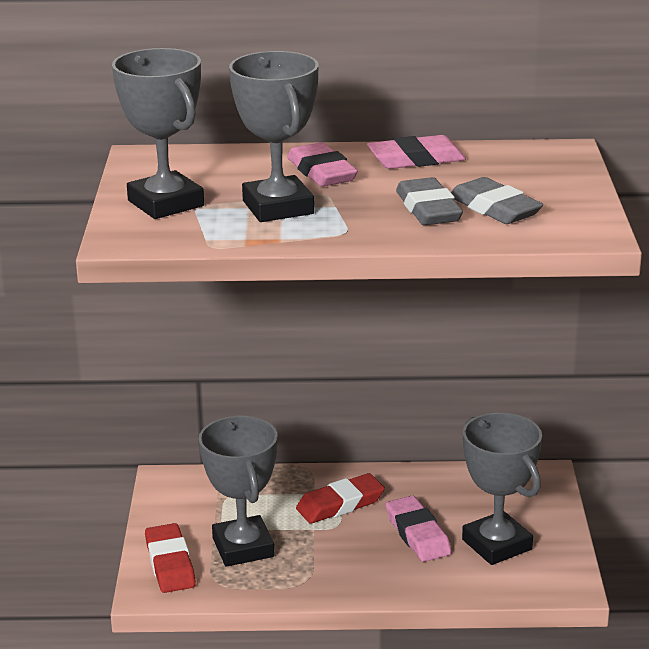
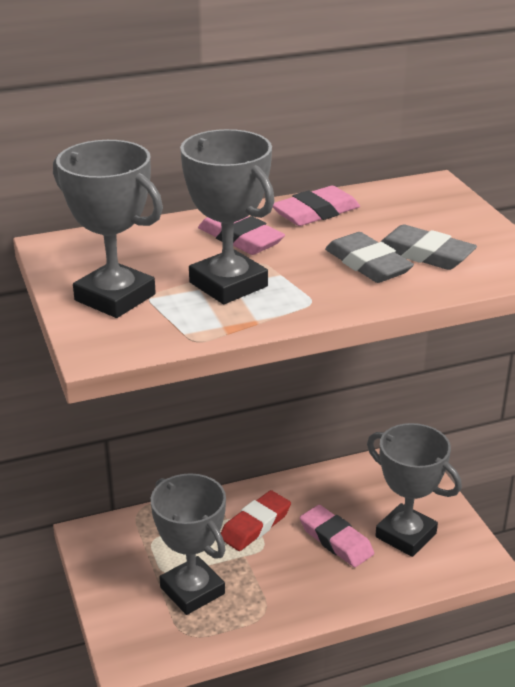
camera: 20 degrees left, 5 degrees up
red eraser [145,523,196,593] -> none

